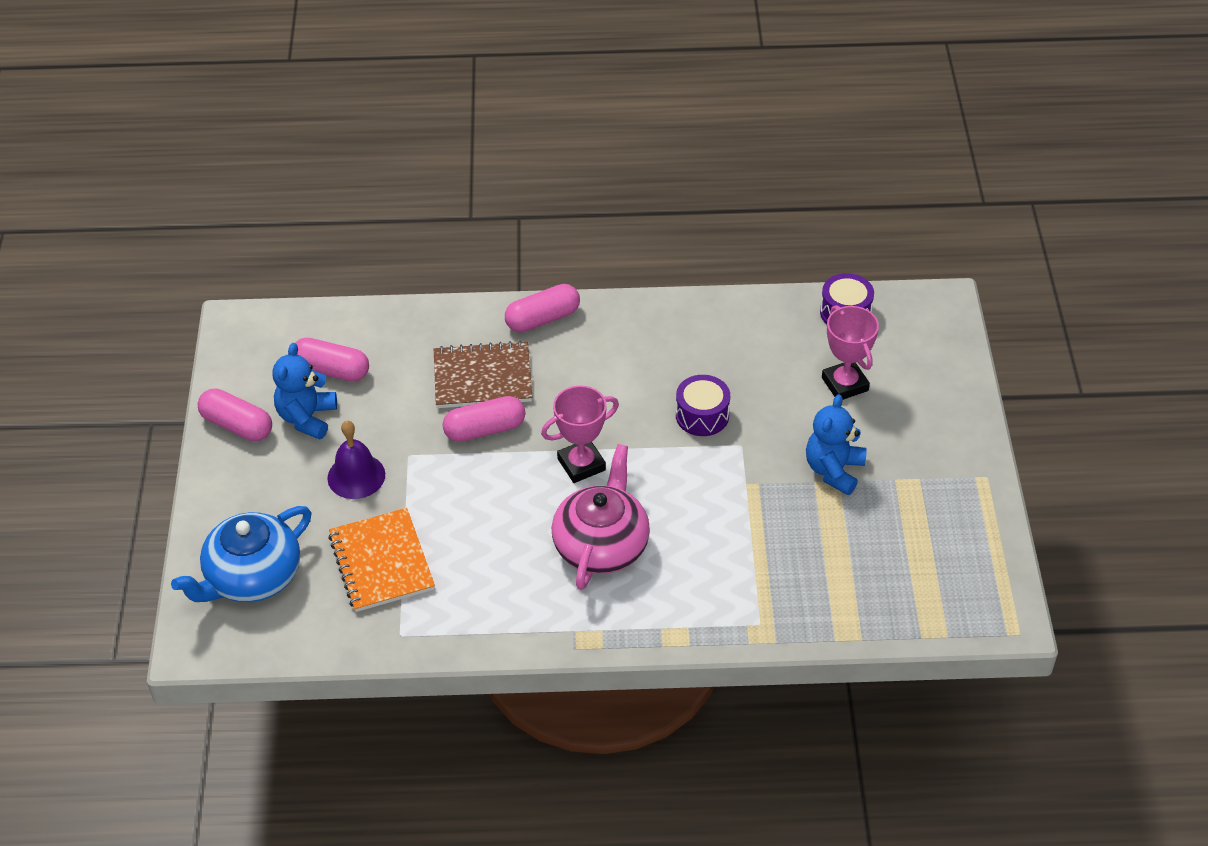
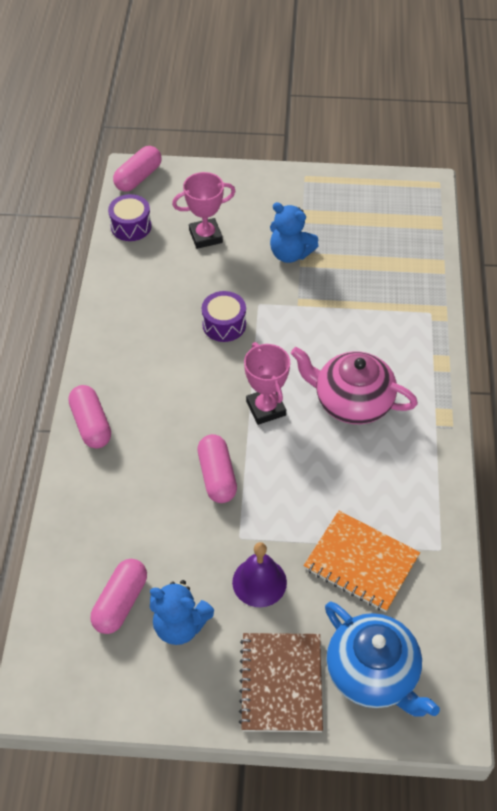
camera: 85 degrees left, 5 degrees up
pink capsule [198,389,272,441] -> pink capsule moved to [113,146,162,192]
orange notebook [328,508,435,612] -> orange notebook turned 45 degrees clockwise [304,511,420,612]
brown notebook [434,340,533,408] -> brown notebook moved to [239,633,323,732]

